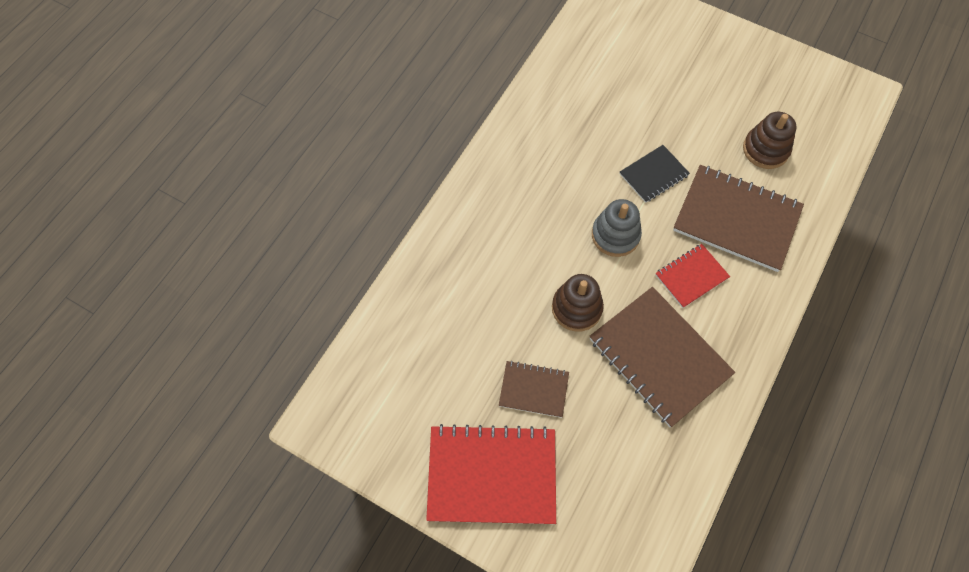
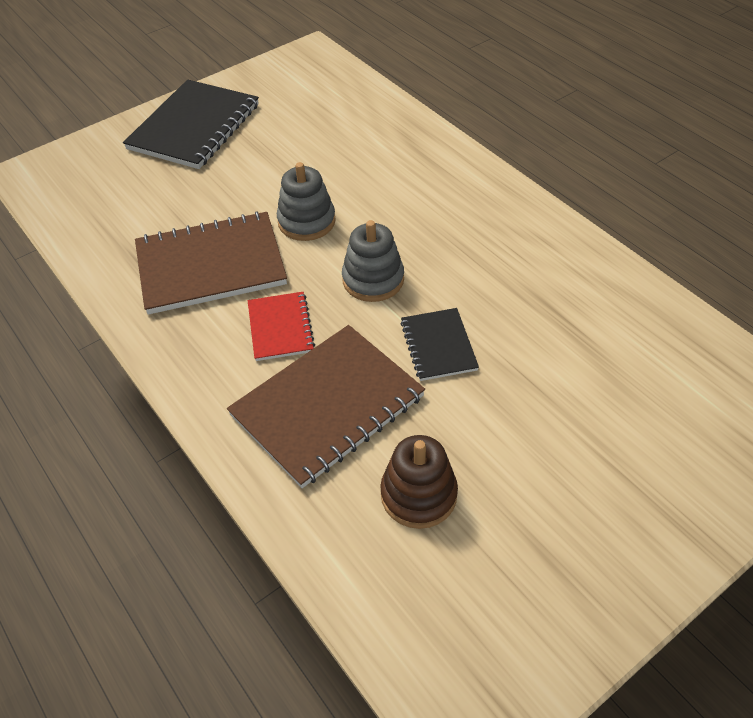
camera: 115 degrees right, 15 degrees down
red notebook [426,424,556,524] -> black notebook [123,80,259,169]
brown notebook [499,361,569,418] -> none
brown stacking toy [552,274,604,332] -> grey stacking toy [277,162,336,241]

